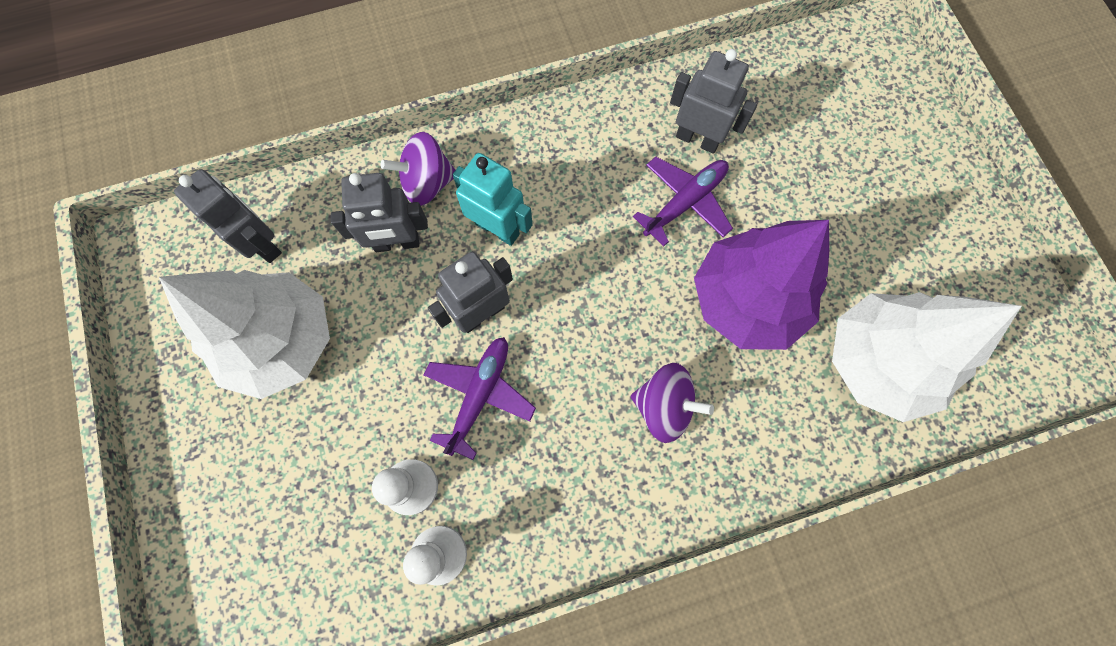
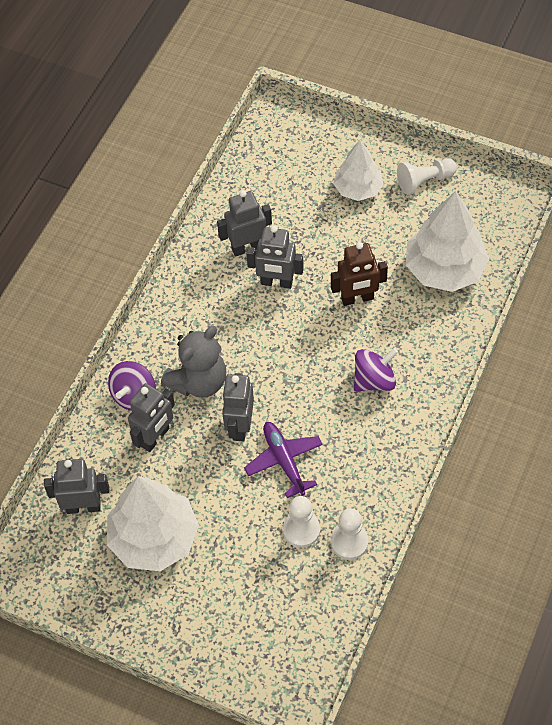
camera: 45 degrees left, 15 degrees down
turquoise robot [453,153,533,246] -> grey teddy bear [161,326,226,398]
purple plane [633,157,733,246] -> grey robot [246,226,304,289]
purple tree [694,220,829,350] -> brown robot [331,242,388,306]
none -> white tree [333,140,384,201]
none -> white pawn [397,158,457,195]

